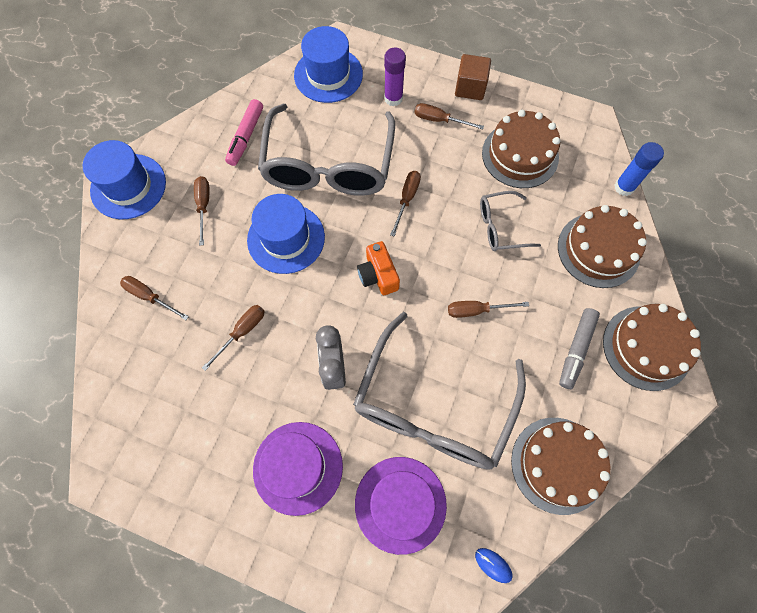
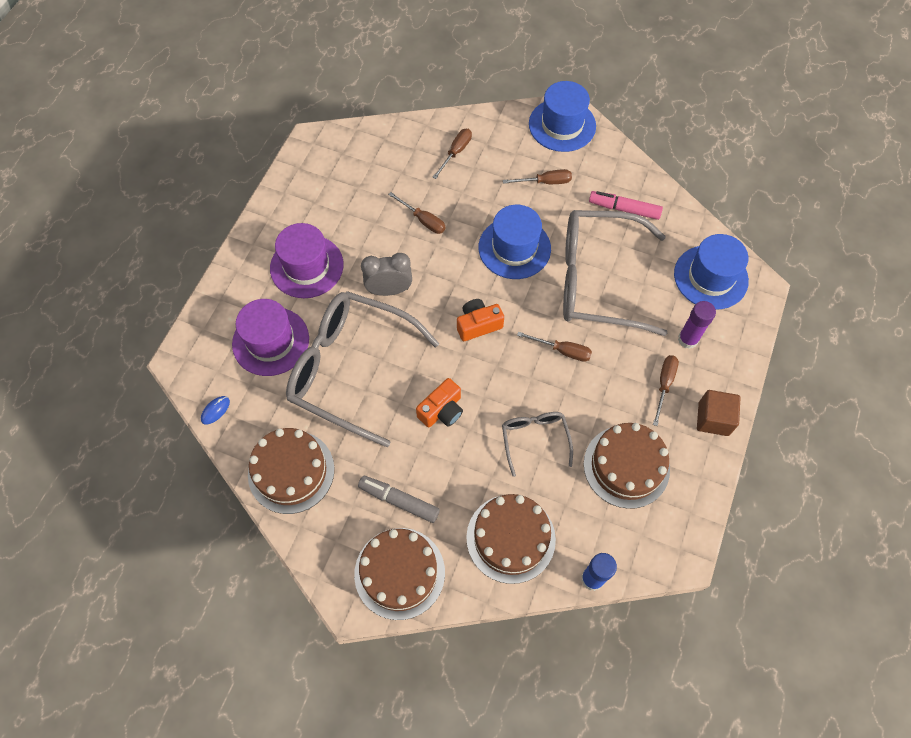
camera: 90 degrees right, 5 degrees down
brown screwdriver [448,301,529,318] -> orange camera [416,378,463,427]

